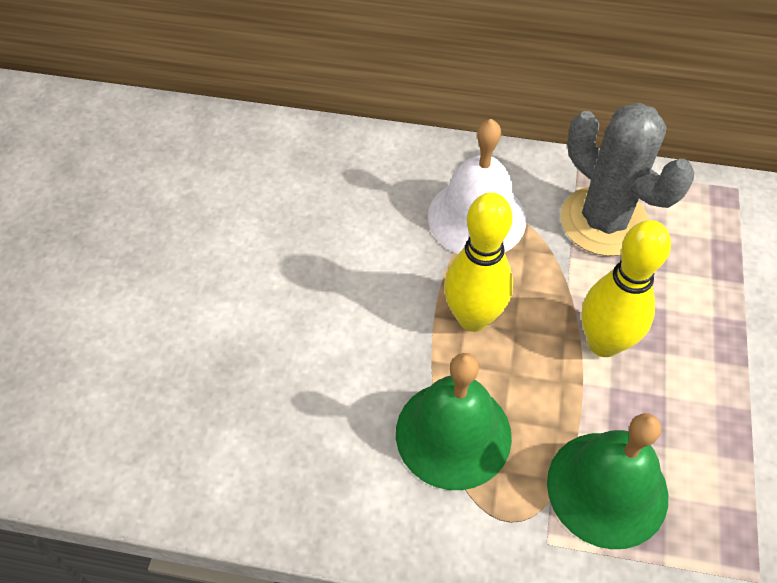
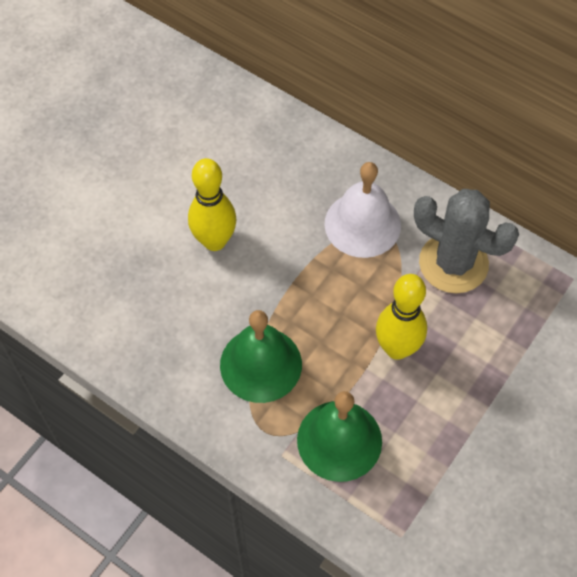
camera: 25 degrees right, 5 degrees up
yellow bowling pin [444,192,513,332] -> yellow bowling pin moved to [188,158,237,251]
grey cactus [560,103,694,256] -> grey cactus turned 45 degrees counterclockwise [414,189,519,293]

